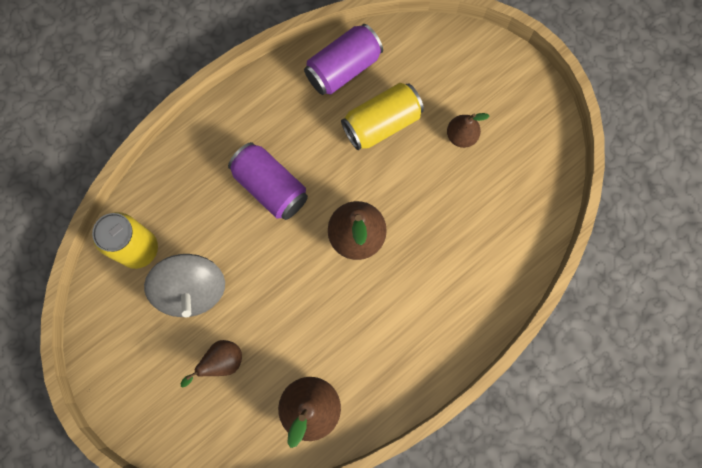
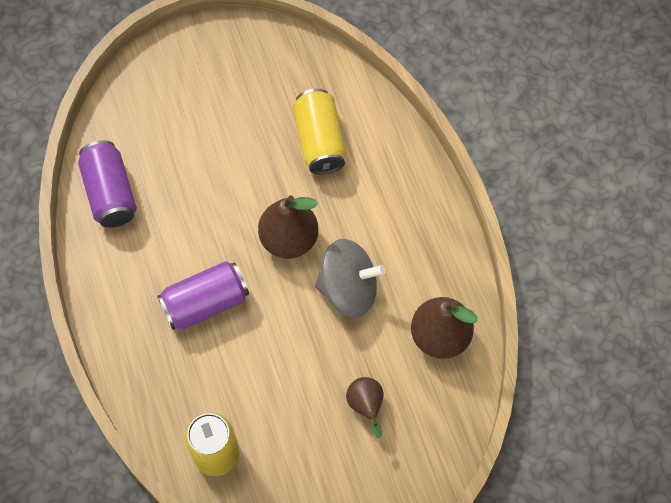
camera: 70 degrees left, 10 degrees down
grey spinning top [144,254,225,317] -> grey spinning top moved to [315,239,386,318]
yellow can [341,83,424,150] -> yellow can moved to [293,89,346,175]
brown pear [447,113,489,148] -> none

